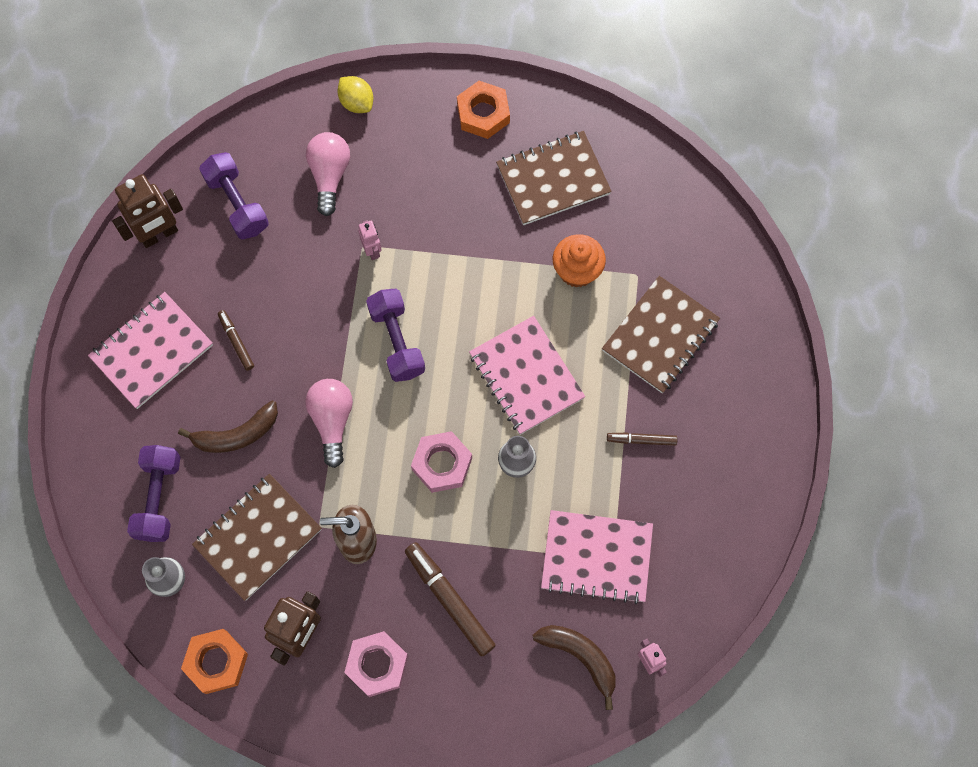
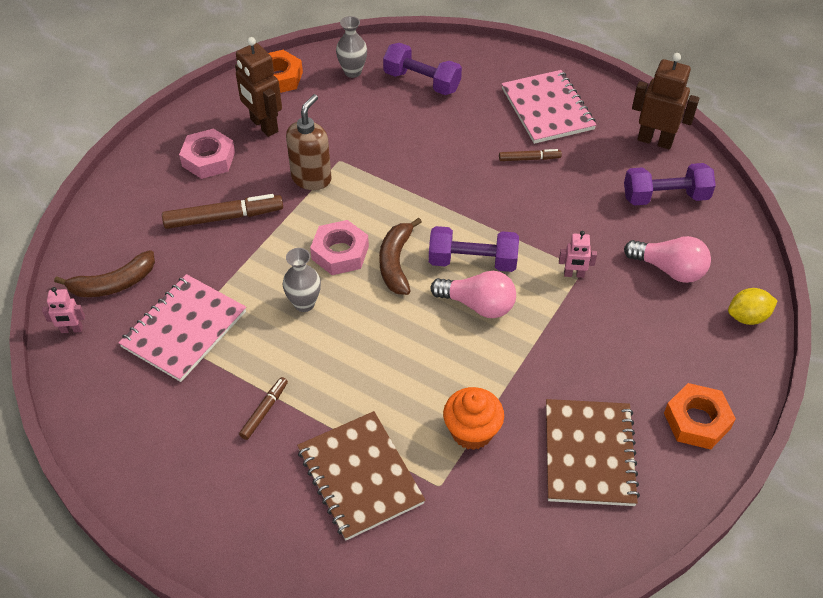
camera: 115 degrees right, 20 degrees down
brown robot [112,174,183,248] -> brown robot turned 120 degrees clockwise [632,53,699,149]
brown banana [178,401,278,453] -> brown banana moved to [379,218,422,295]
brown notebook [192,474,322,601] -> none
pink light bulb [306,379,353,468] -> pink light bulb moved to [431,271,516,318]
pink notebook [469,316,585,435] -> none

